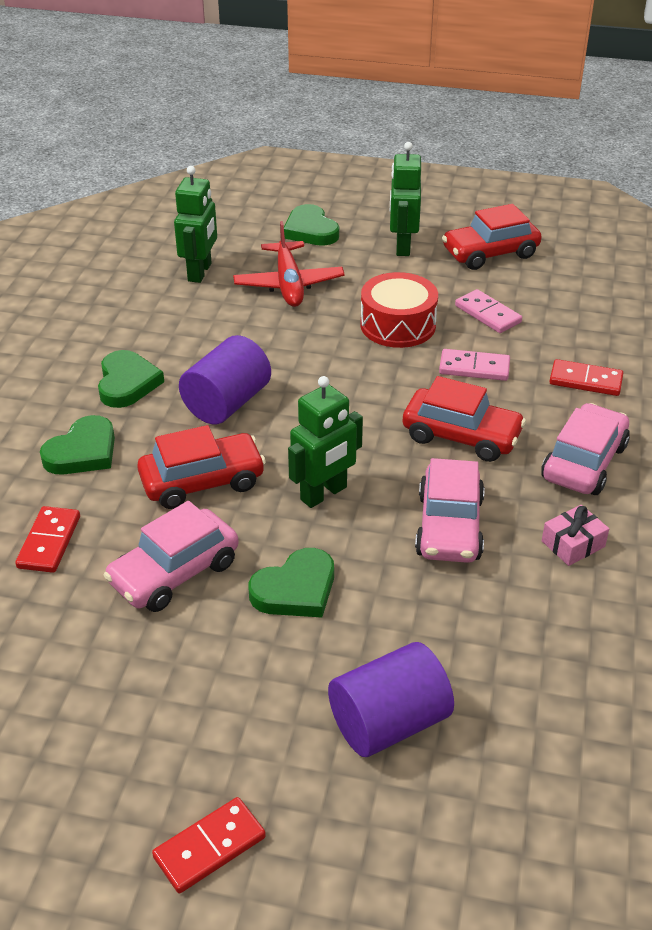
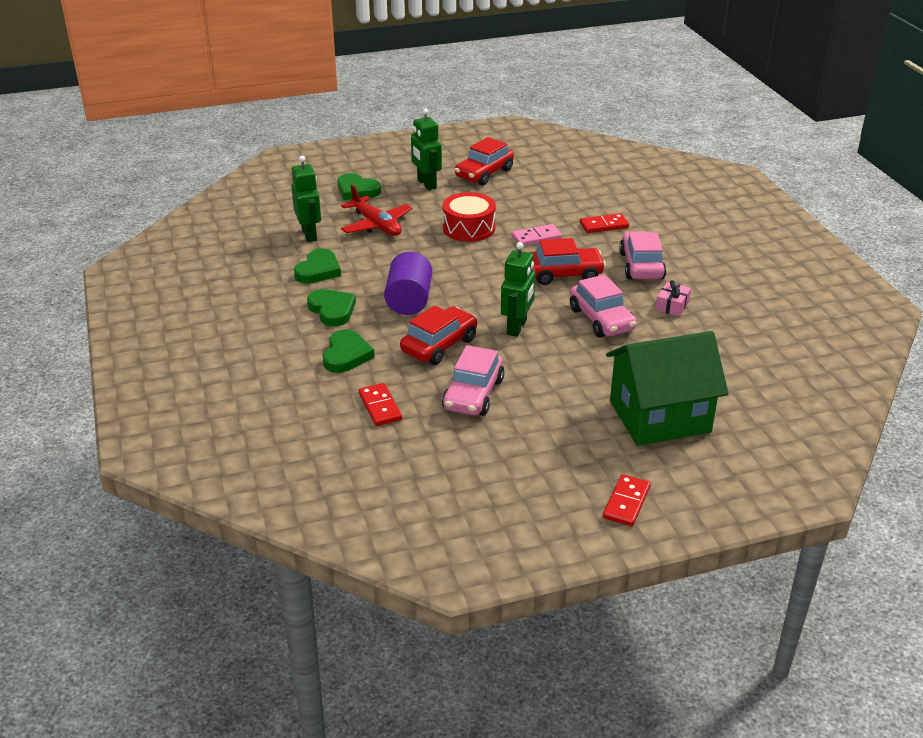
camera: 30 degrees left, 5 degrees down
green heart [248,548,334,618] -> green heart moved to [294,248,341,284]
purple cylinder [328,642,454,757] -> green house [606,331,728,446]
pink domino [455,289,522,333] -> none

